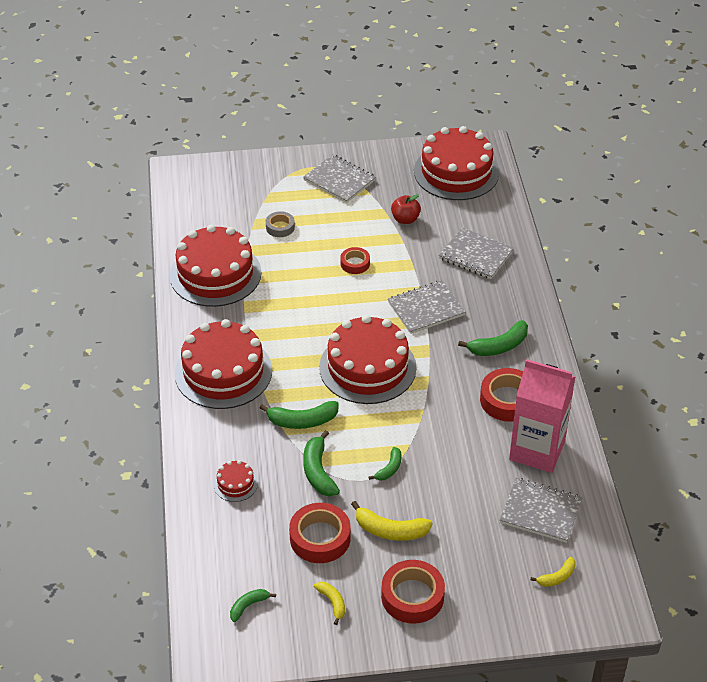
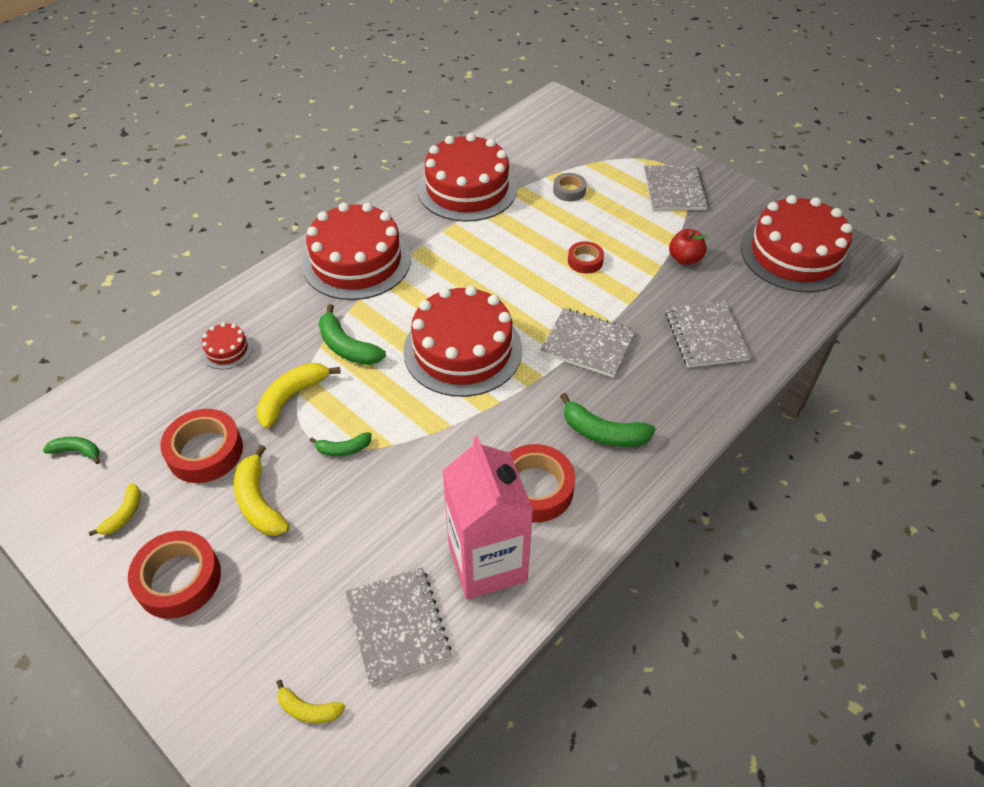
camera: 50 degrees right, 5 degrees up
green banana [303,430,340,496] -> yellow banana [256,363,341,429]

